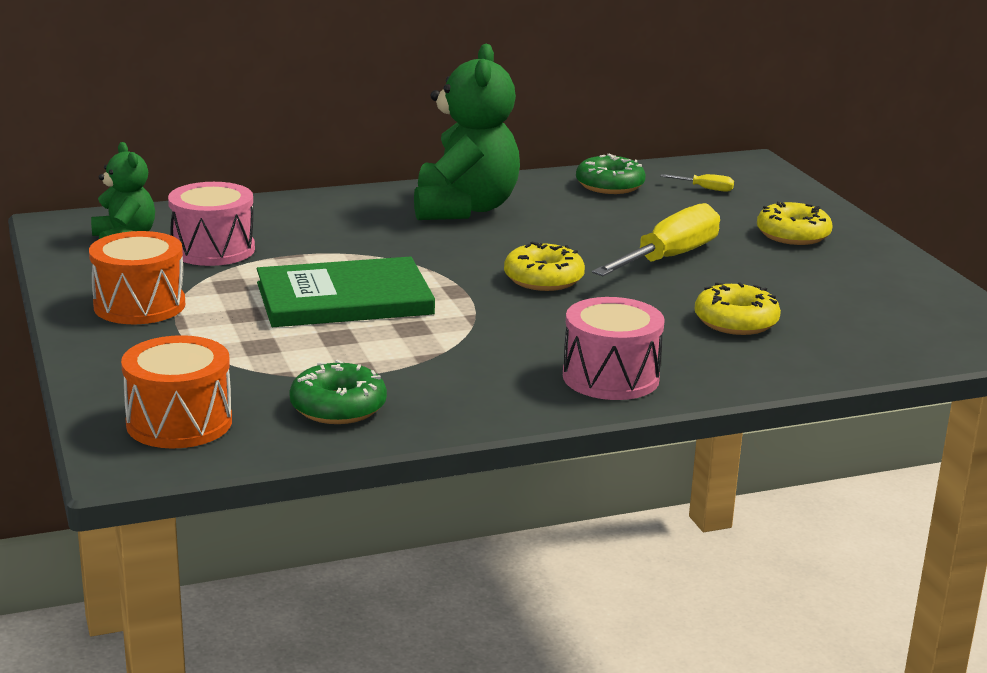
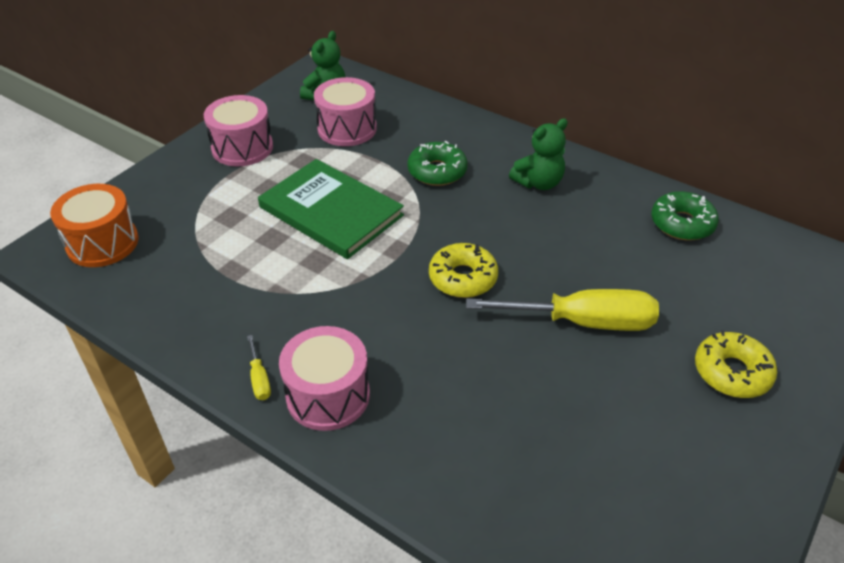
camera: 55 degrees right, 20 degrees up
orange drum [89,231,185,324] -> pink drum [204,95,273,166]
green donut [289,359,387,424] -> green donut moved to [407,141,468,186]
green teddy bear [414,43,520,220] -> green teddy bear [509,118,568,190], size x0.55
yellow screwdriver [660,174,734,192] -> yellow screwdriver moved to [247,335,271,400]
yellow donut [695,282,781,335] -> none

